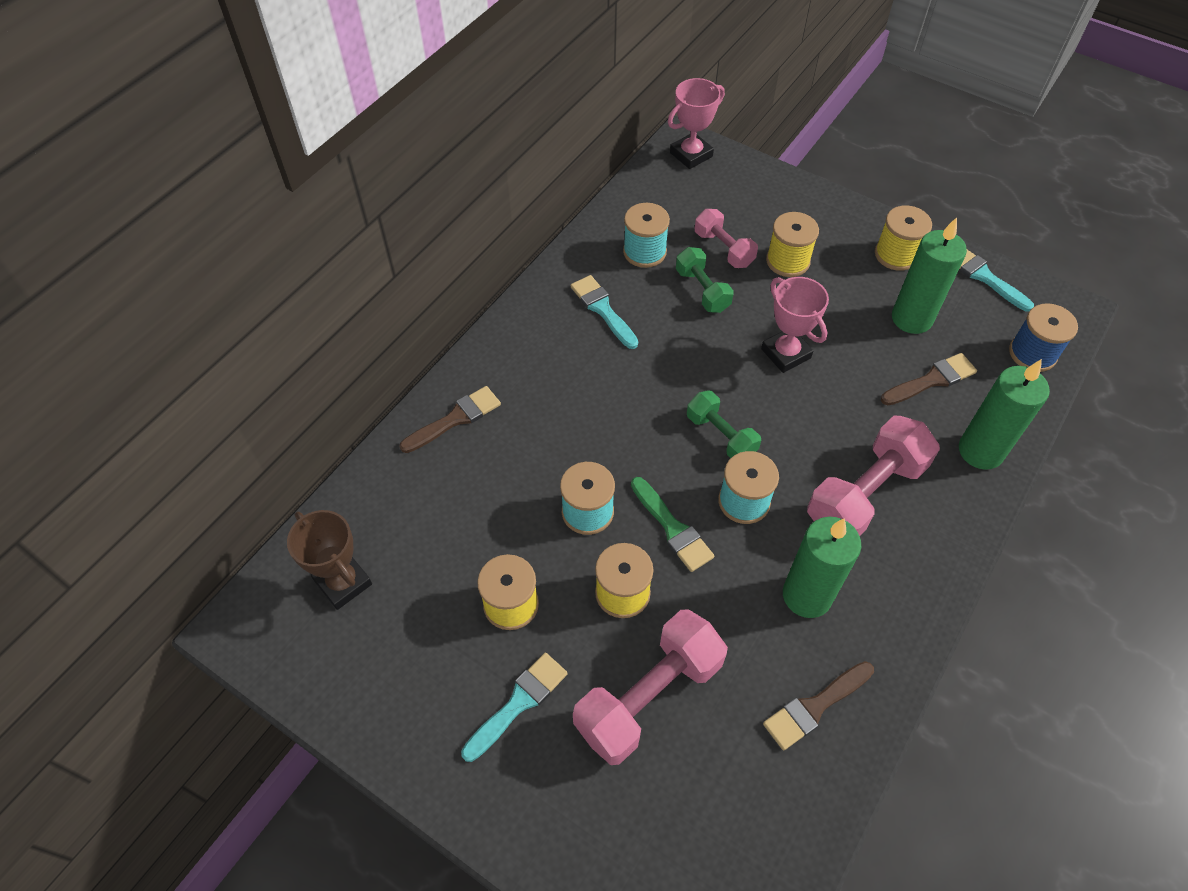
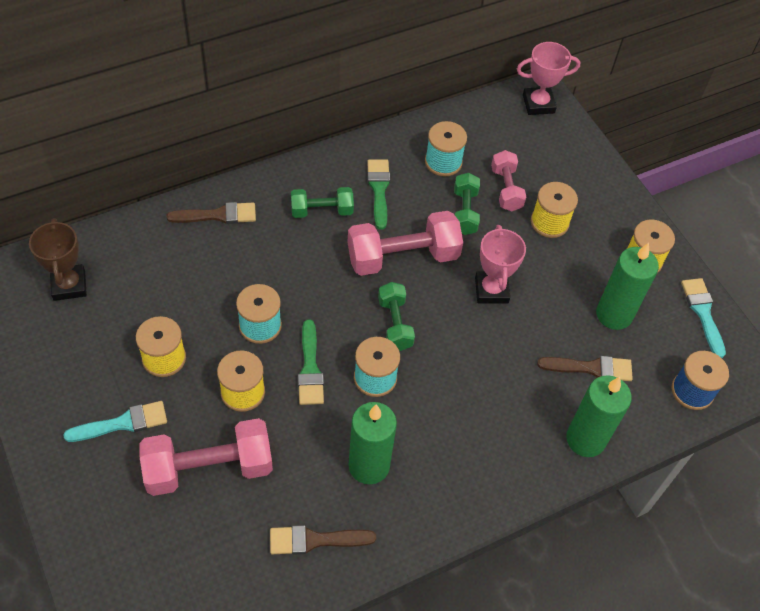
camera: 25 degrees right, 0 degrees up
turquoise brush [571,275,638,349] -> green brush [367,159,390,230]
pink dumbbell [807,416,940,536] -> pink dumbbell moved to [347,211,463,276]
none -> green dumbbell [291,187,354,218]

